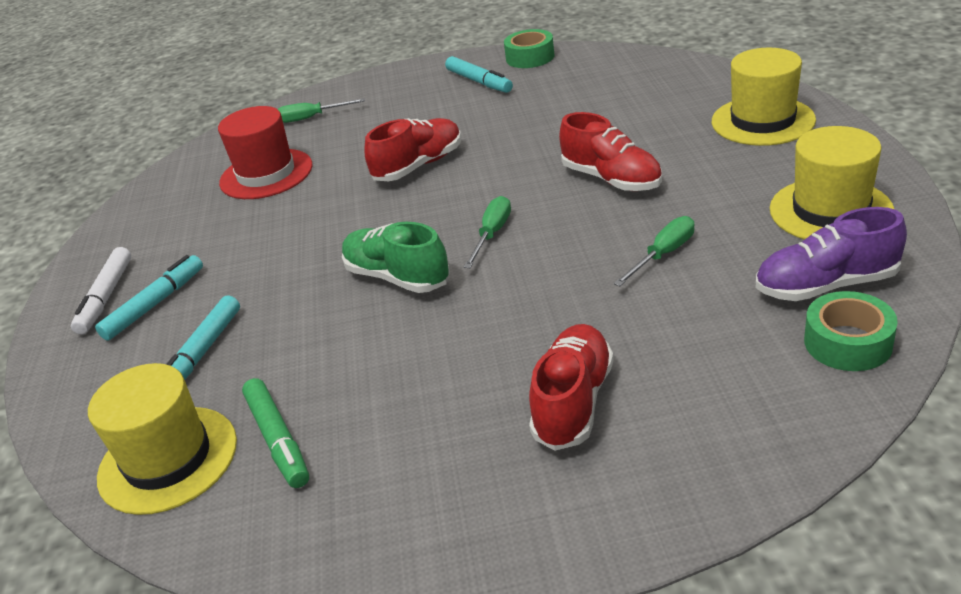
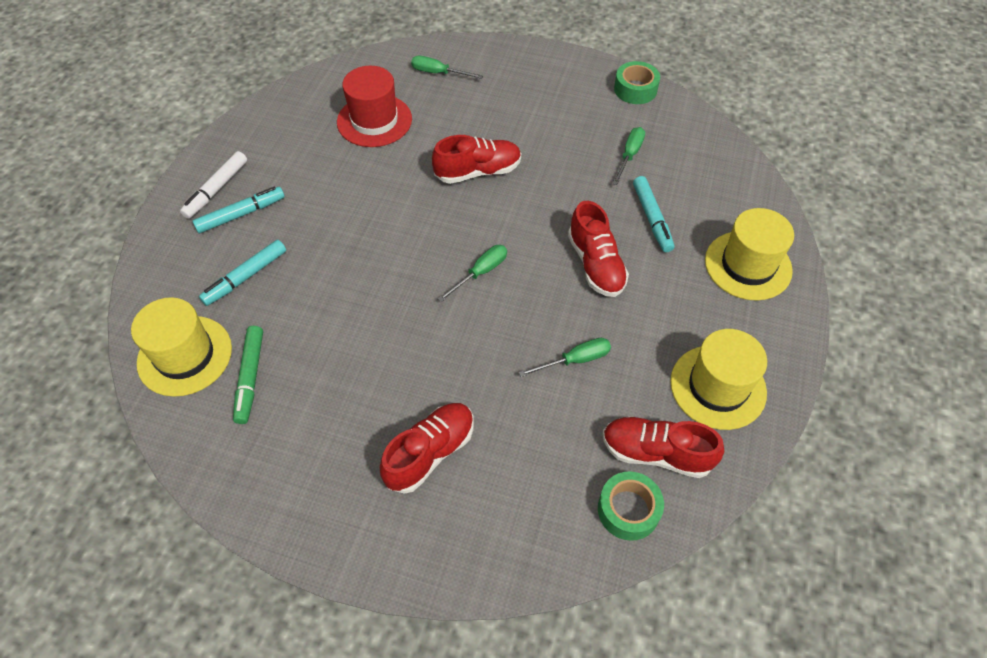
camera: 20 degrees right, 20 degrees up
green shoe [342,222,450,293] -> none
turquoise marker [445,56,513,93] -> turquoise marker moved to [633,176,674,252]
purple shoe [756,207,907,301] -> red shoe [603,417,724,478]
none -> green screwdriver [612,127,645,185]

